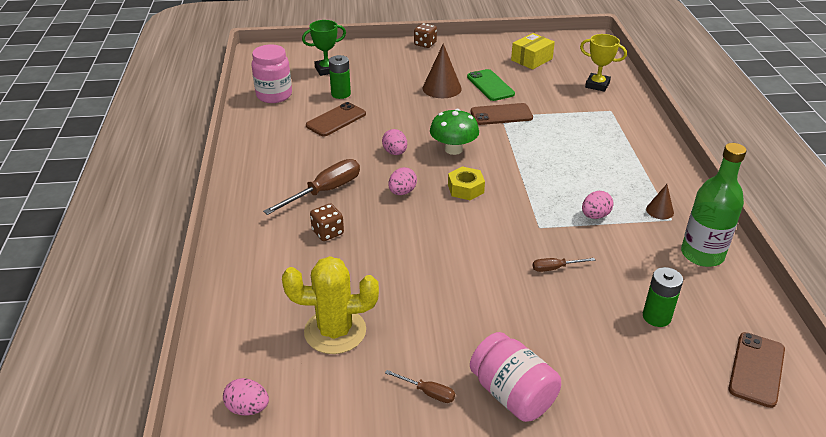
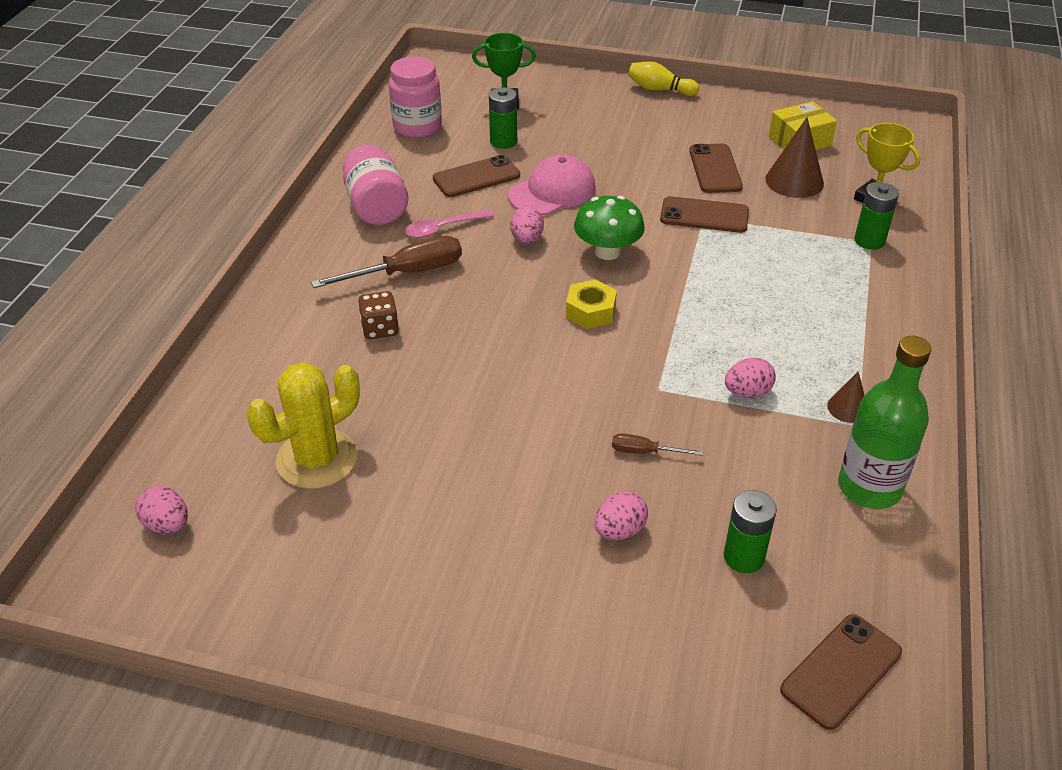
camera: 20 degrees right, 5 degrees up
yellow cactus [282,256,379,354] -> yellow cactus turned 60 degrees counterclockwise [247,362,360,489]
brown screwdriver [385,370,455,403] -> none
pink egg [388,167,417,195] -> pink egg moved to [594,492,648,540]
brown dice [414,23,437,48] -> yellow bowling pin [628,61,699,96]
brown cone [423,43,462,98] -> brown cone moved to [765,117,824,198]
green phone [467,69,515,101] -> brown phone [689,144,743,193]
pink jar [470,332,561,422] -> pink jar moved to [343,145,408,225]
none -> pink spoon [405,210,494,238]
none -> pink cap [508,155,596,215]
none -> green battery [854,182,899,250]

